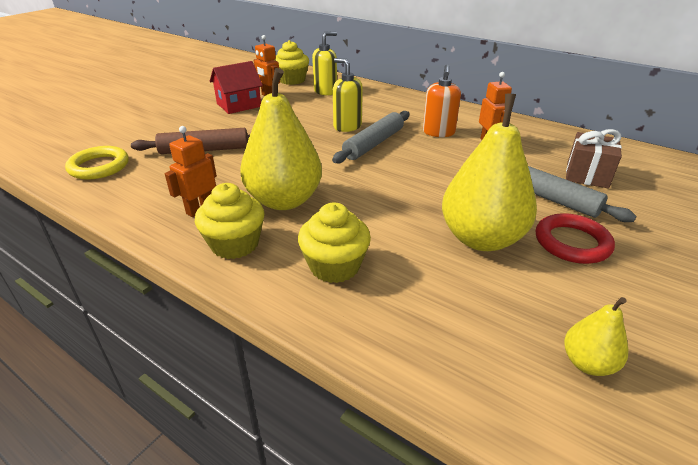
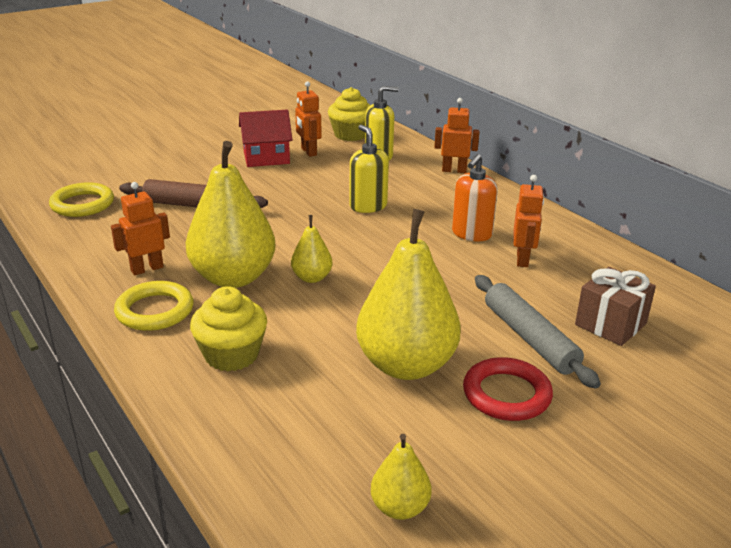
camera: 20 degrees right, 5 degrees down
yellow cupcake [195,183,264,259] -> yellow ring [114,281,194,331]
grey rolling pin [332,111,410,163] -> none
none -> yellow pear [291,215,333,283]
none -> orange robot [434,98,480,173]

